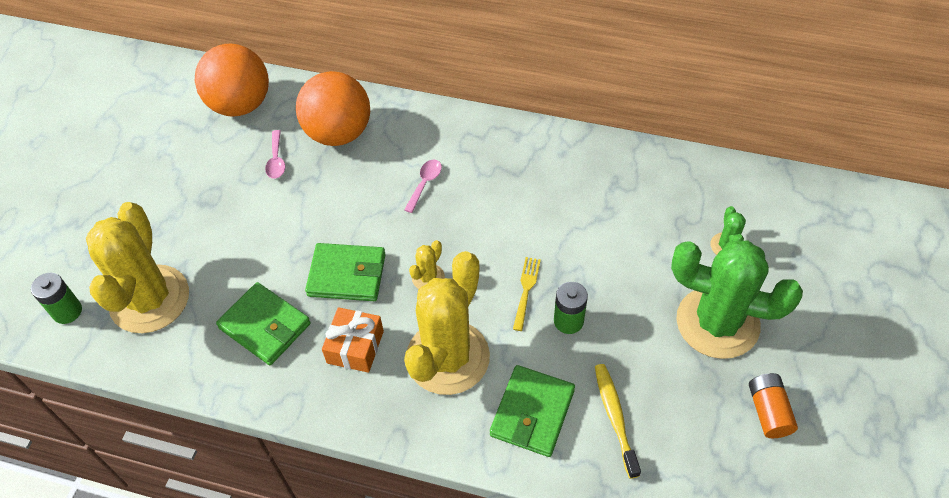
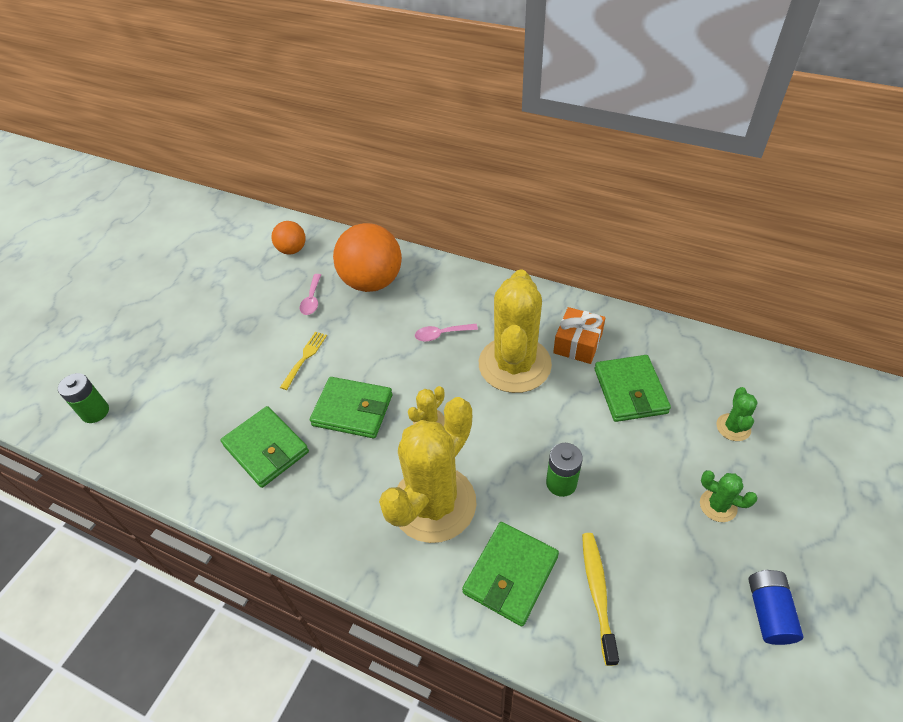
camera: 10 degrees right, 5 degrees down
yellow cactus [86,202,189,333] -> yellow cactus moved to [479,269,552,393]
orange ball [195,44,269,117] -> orange ball [272,221,306,255], size x0.53
orange gift [322,307,384,373] -> orange gift moved to [553,307,605,364]
pink spoon [404,159,442,213] -> pink spoon turned 135 degrees counterclockwise [415,324,478,342]
yellow fork [513,257,541,331] -> yellow fork moved to [280,332,327,390]
green cactus [671,240,803,359] -> green cactus [700,470,758,522], size x0.42
orange battery [749,373,798,438] -> blue battery [748,570,803,645]
none -> green wallet [595,355,671,422]

